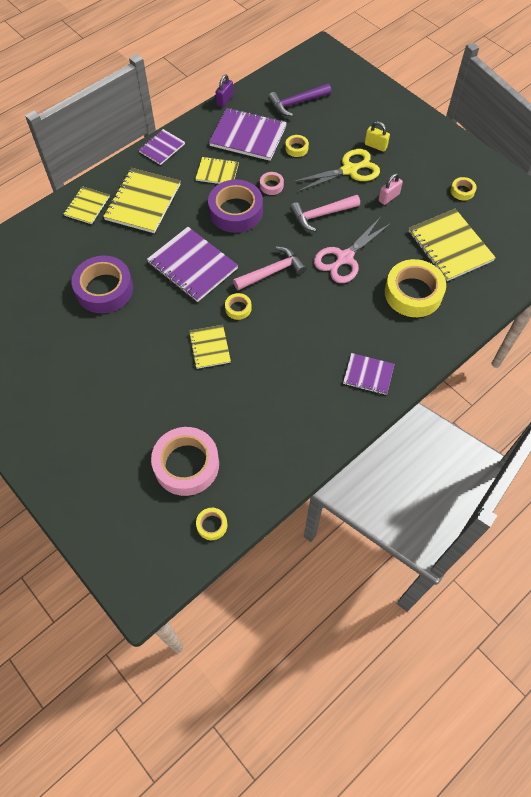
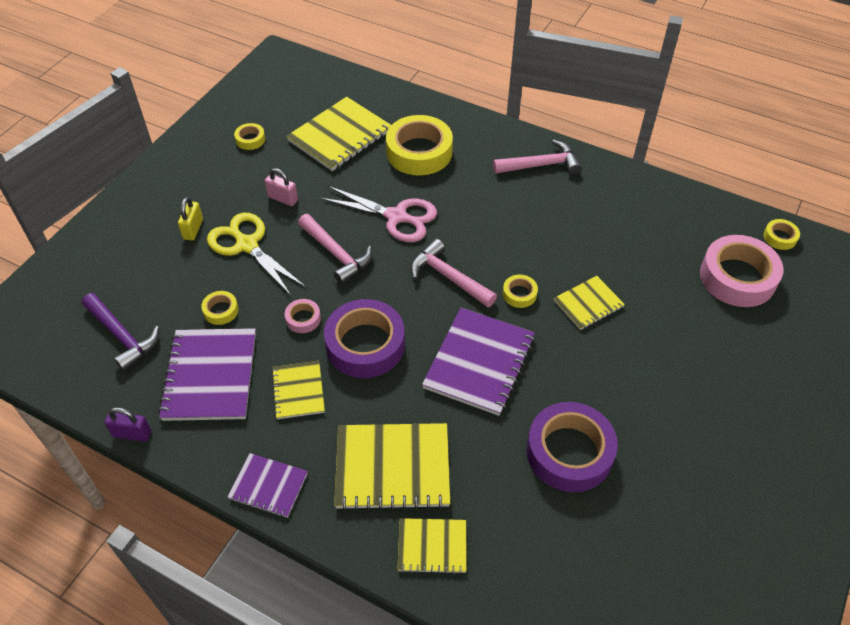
camera: 110 degrees left, 10 degrees down
purple notebook [343,353,394,395] -> pink hammer [493,139,582,175]

